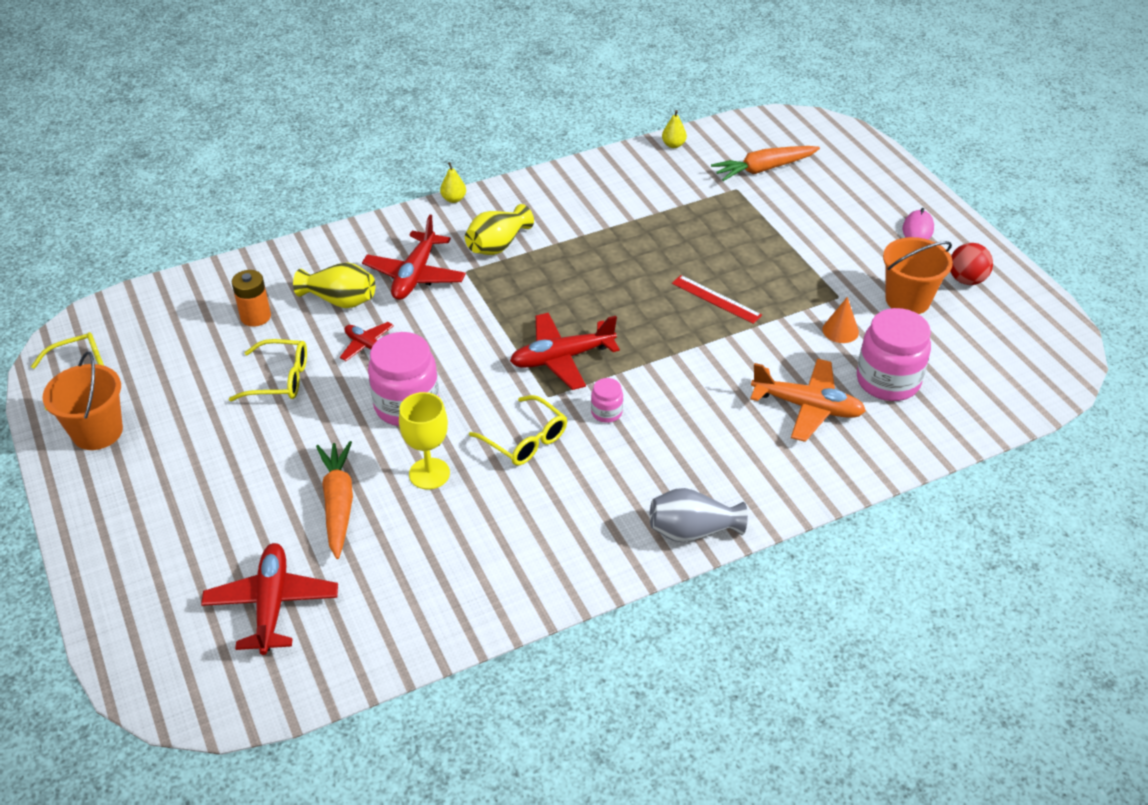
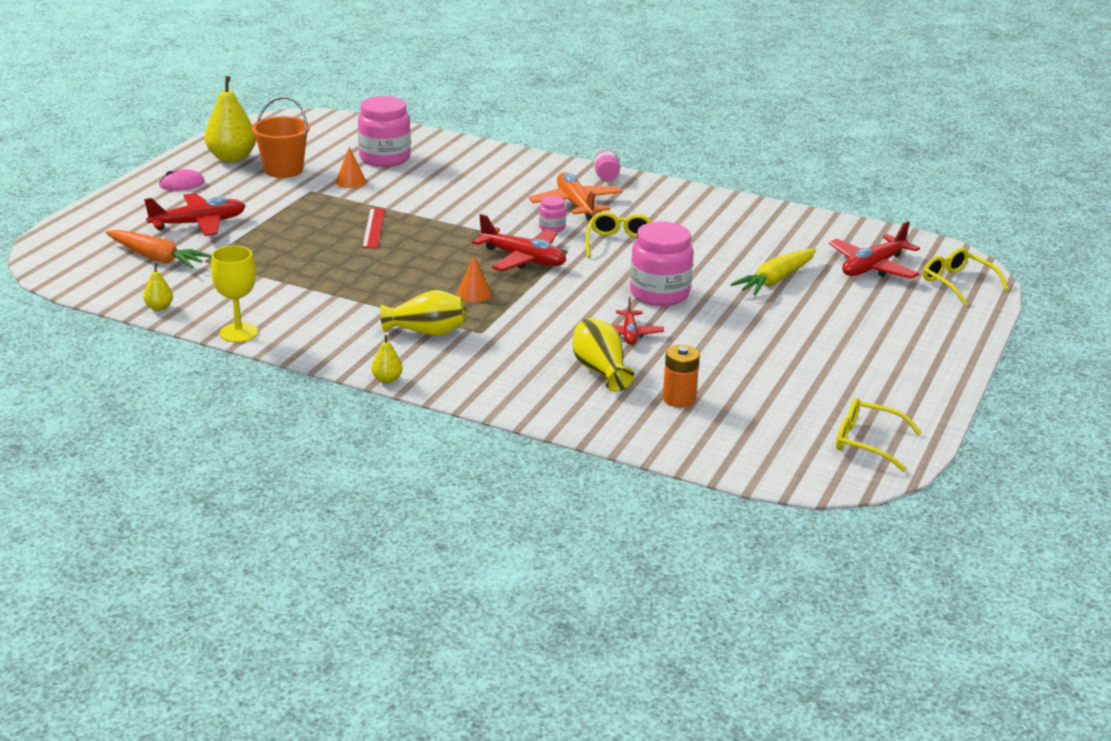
camera: 130 degrees left, 15 degrees down
orange bucket [42,352,123,450] -> none
yellow glasses [229,339,307,401] -> yellow glasses moved to [923,248,1009,306]
orange carrot [316,441,353,559] -> yellow carrot [730,249,816,295]
red plane [362,215,466,300] -> red plane moved to [144,193,245,236]
yellow goblet [399,392,450,489] -> yellow goblet moved to [211,246,258,342]
grey vase [650,488,748,542] -> pink jar [594,150,620,181]
orange plane [750,359,866,442] -> orange plane moved to [529,172,622,221]
red ball [950,243,993,285] -> yellow pear [205,76,256,162]
none -> orange cone [456,255,492,302]

